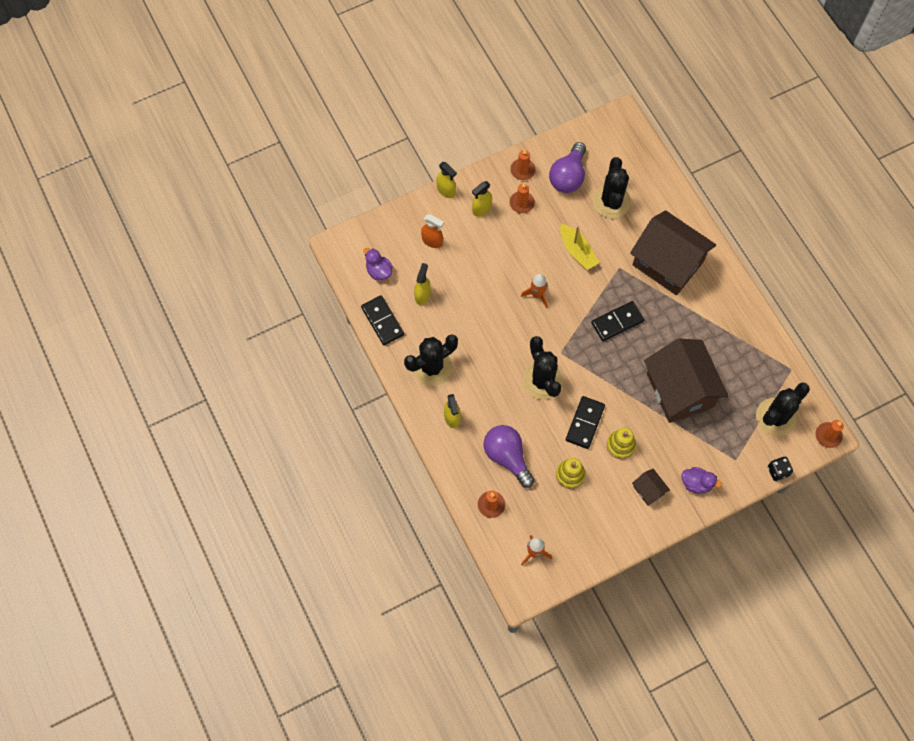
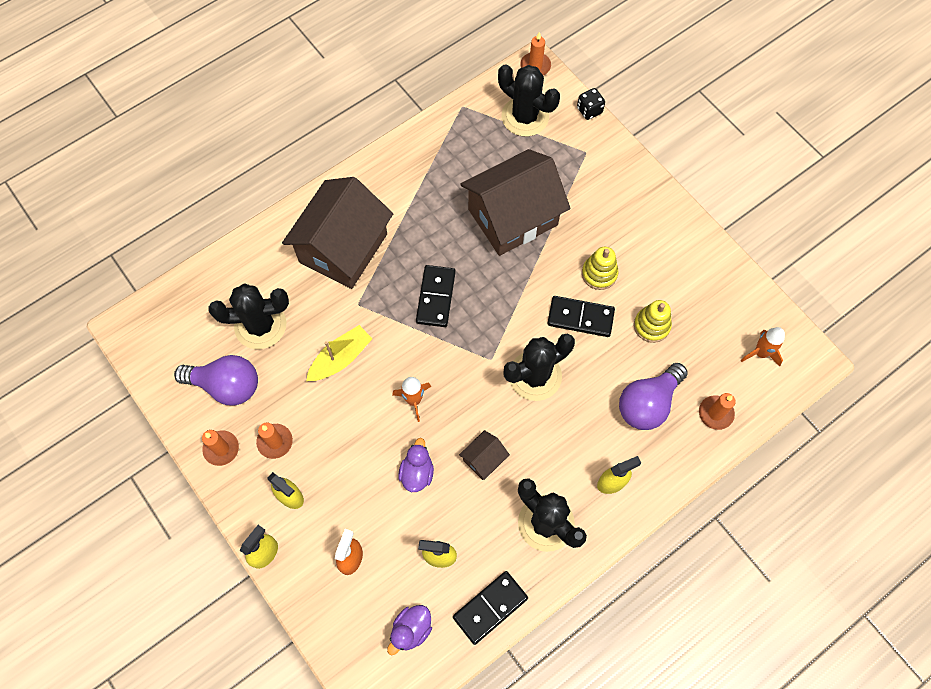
camera: 100 degrees left, 0 degrees up
black domino [591,301,645,341] -> black domino turned 45 degrees clockwise [416,265,456,327]
brown house [632,469,670,506] -> brown house moved to [459,430,510,480]
purple duck [682,467,722,494] -> purple duck moved to [398,438,434,492]

